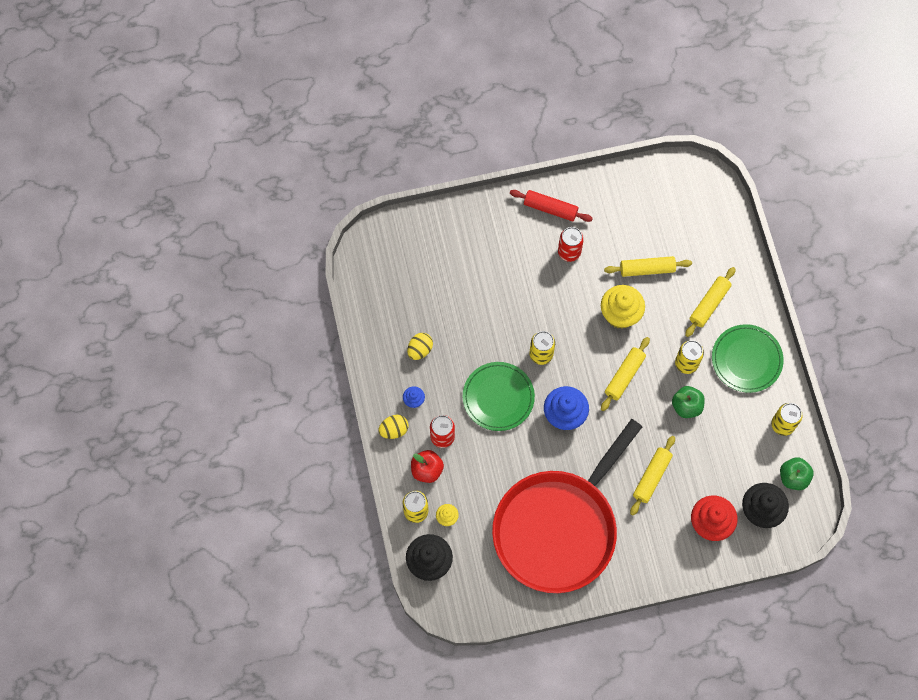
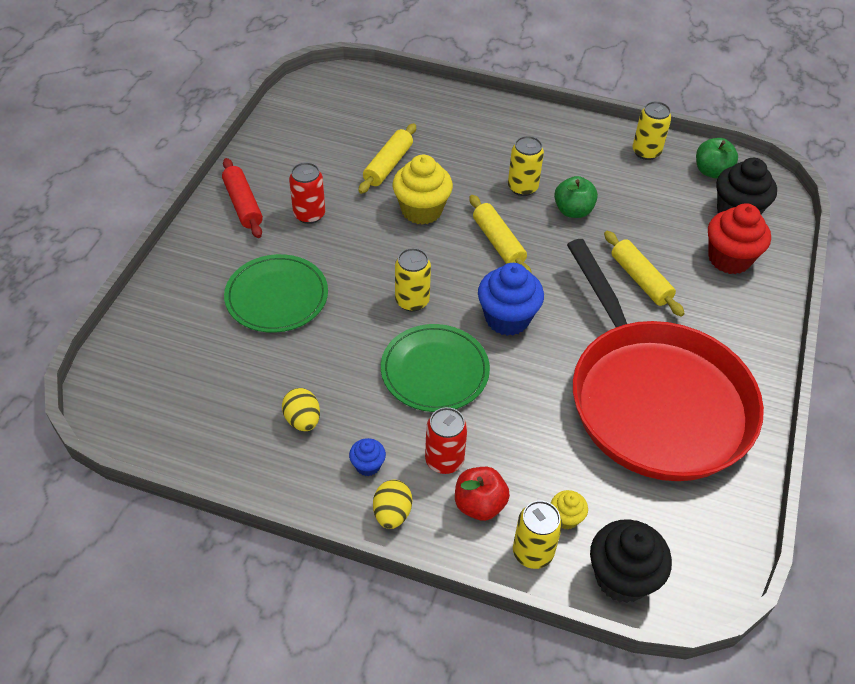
camera: 60 degrees left, 20 degrees down
red rolling pin [510,190,593,222] -> red rolling pin turned 75 degrees counterclockwise [222,158,263,238]
yellow rolling pin [685,267,736,337] -> none
green plate [712,324,784,393] -> green plate moved to [224,254,328,333]

